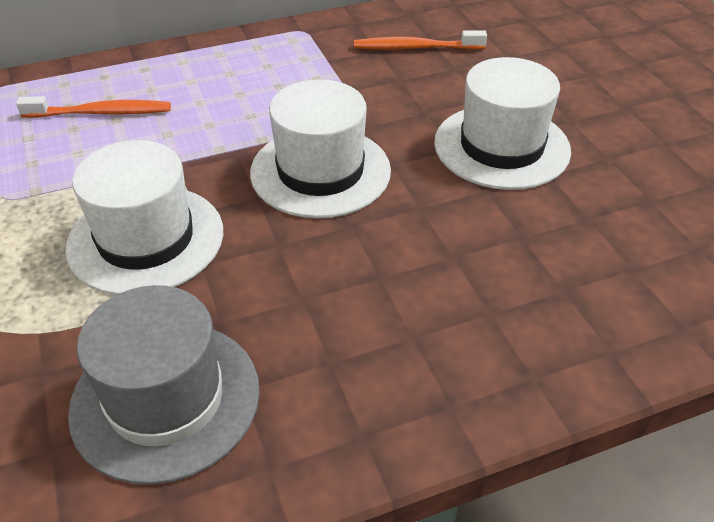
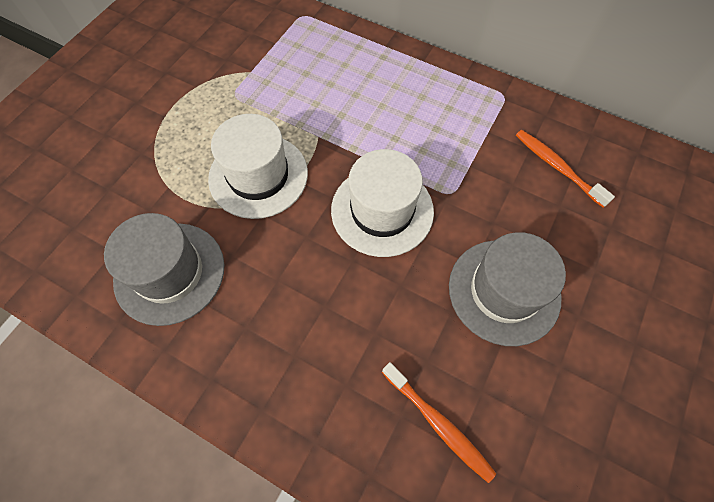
camera: 50 degrees right, 20 degrees up
orange toothbrush [16,96,171,118] -> orange toothbrush moved to [382,362,496,483]
white hat [434,57,571,190] -> grey hat [449,232,566,346]

